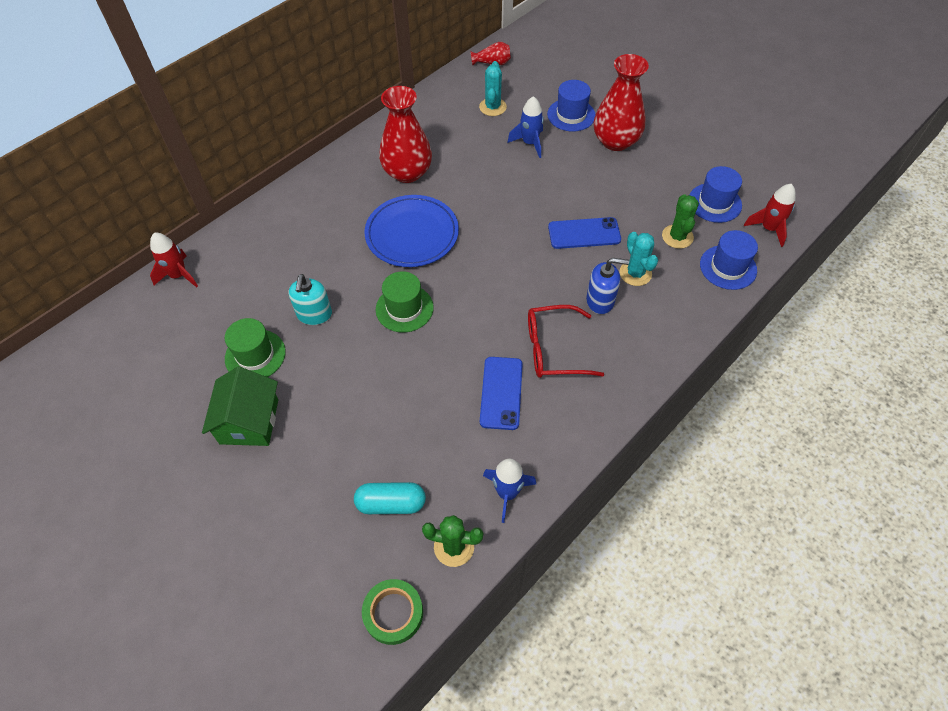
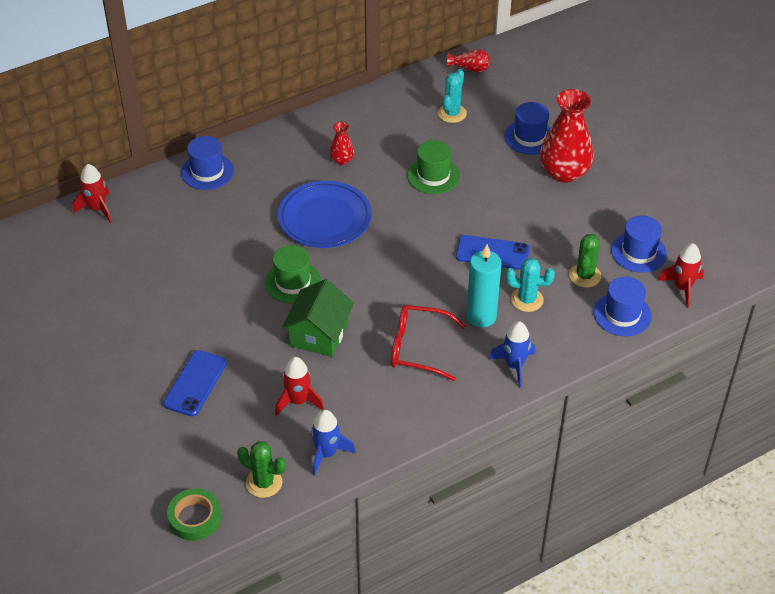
camera: 15 degrees right, 10 degrees down
green house [202,366,278,446] -> green house moved to [282,279,354,357]
green hat [225,318,286,377] -> green hat moved to [407,140,460,194]
turquoise soap dispenser [289,274,332,325] -> none
turquoise capsule [354,482,426,514] -> none
red vase [379,86,432,183] -> red vase [329,122,354,165], size x0.47
blue phone [480,357,523,430] -> blue phone moved to [163,350,227,416]
blue rocket [507,96,544,158] -> blue rocket moved to [489,321,535,387]
blue soap dispenser [586,258,629,314] -> turquoise candle [467,244,501,328]
turquoise cactus [619,232,658,286] -> turquoise cactus turned 75 degrees counterclockwise [505,258,555,312]
none -> blue hat [181,136,234,190]
none -> red rocket [275,357,324,416]

